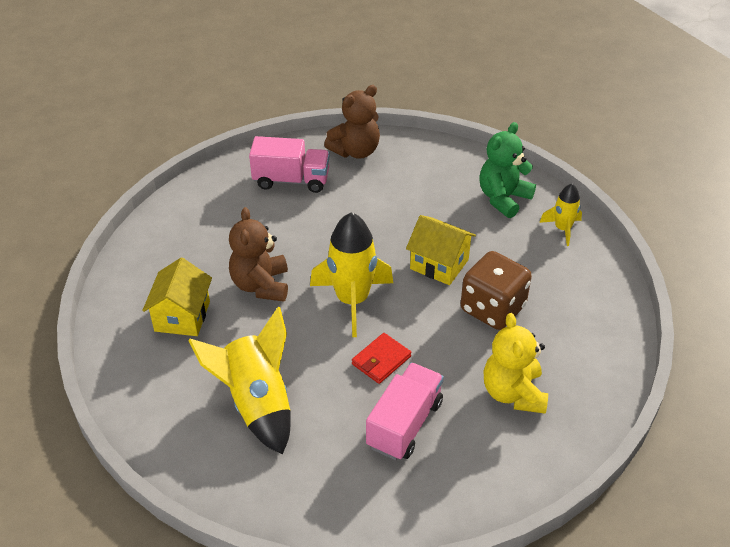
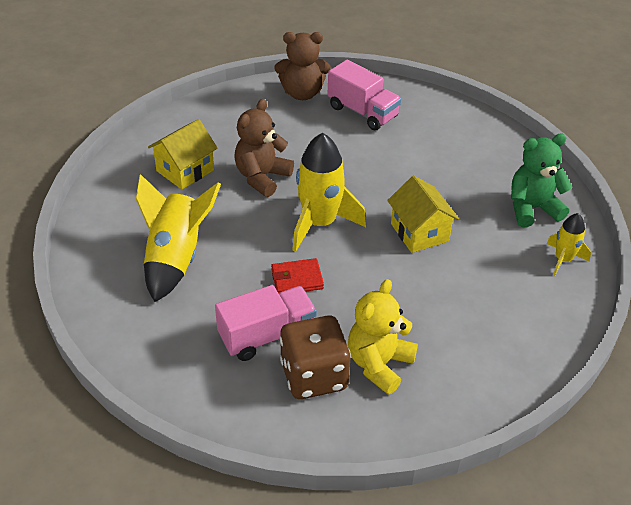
camera: 35 degrees right, 0 degrees up
brown teddy bear [324,85,380,159] -> brown teddy bear moved to [275,32,331,100]
brown dice [461,251,532,330] -> brown dice moved to [280,315,351,399]

